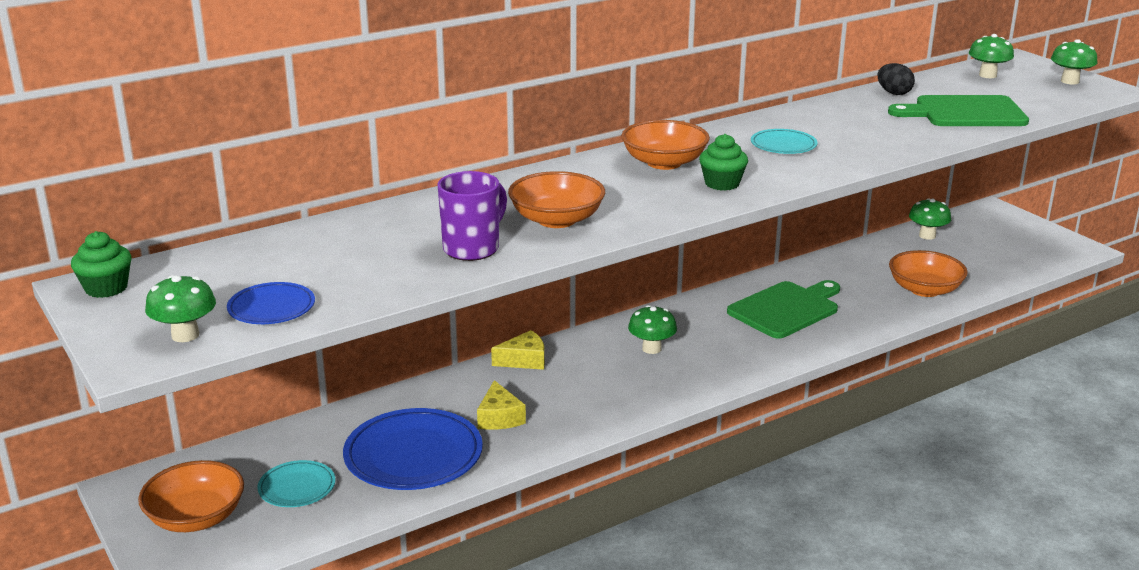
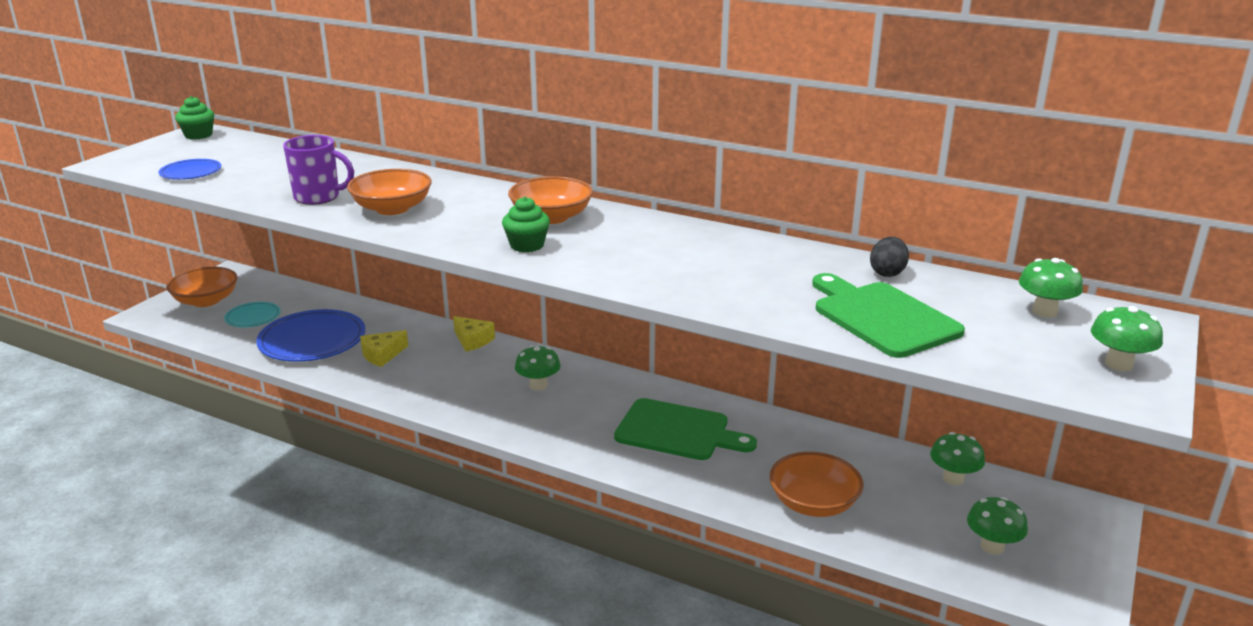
camera: 60 degrees right, 0 degrees up
green mushroom [145,275,216,342] -> green mushroom moved to [967,497,1028,554]
turquoise plate [751,129,817,154] -> none

